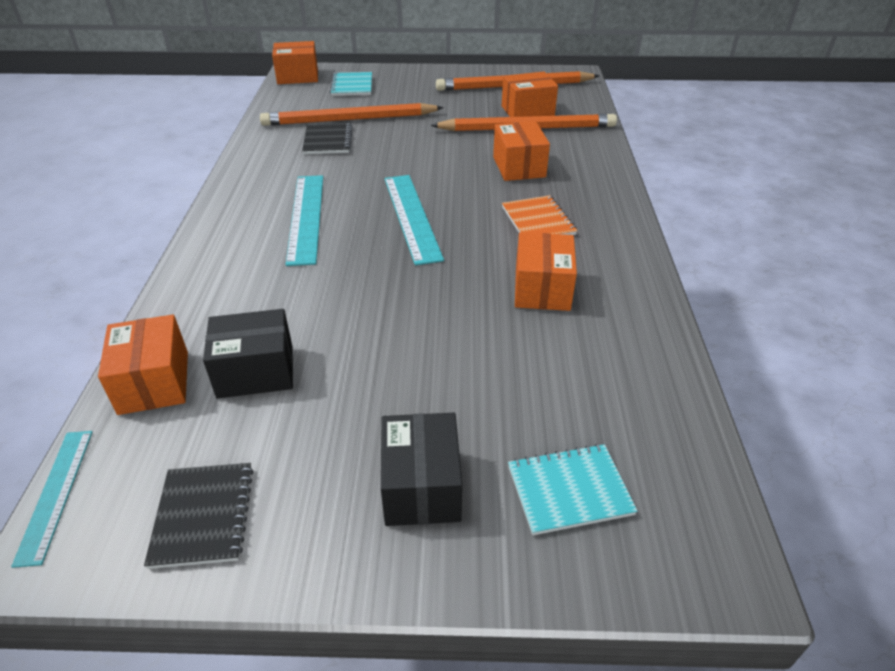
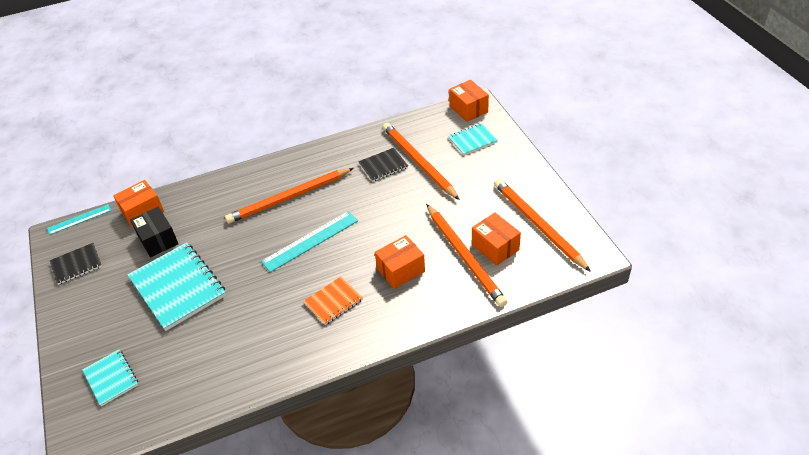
camera: 70 degrees right, 5 degrees up
turquoise ruler [285,175,323,266] -> orange pencil [225,168,354,224]
black box [381,413,462,526] -> none
orange box [515,232,577,311] -> none
none -> turquoise notebook [128,242,226,331]

